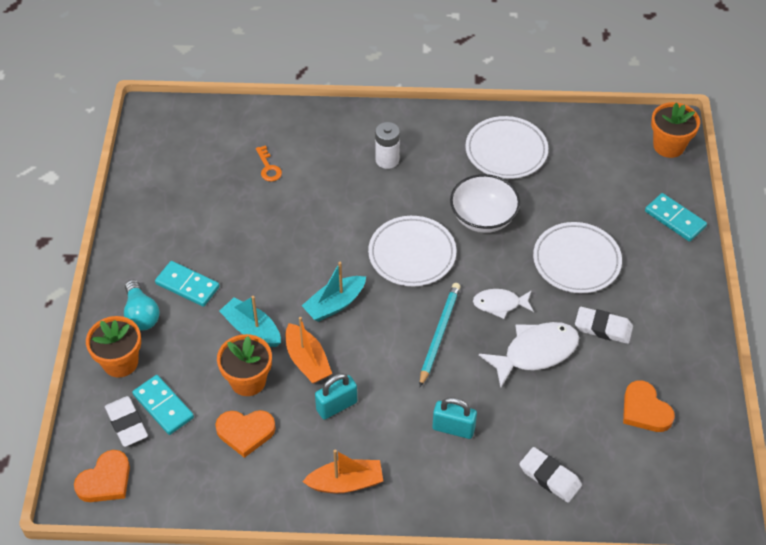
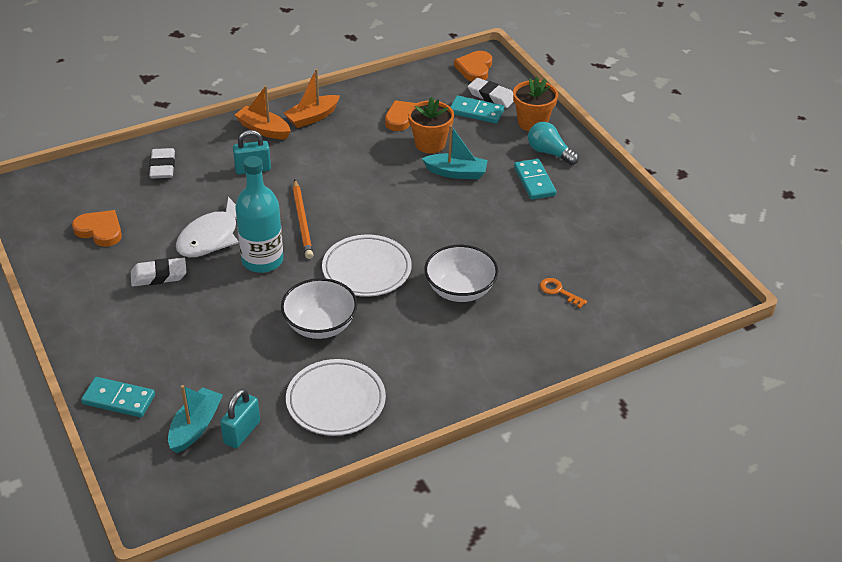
camera: 150 degrees right, 10 degrees down
turquoise domino [155,261,220,307] -> turquoise domino turned 75 degrees clockwise [514,159,556,200]
orange boat [286,317,332,384] -> orange boat moved to [235,86,291,139]
turquoise boat [302,262,366,322] -> turquoise boat moved to [168,385,223,453]
turquoise padlock [315,373,357,420] -> turquoise padlock moved to [220,389,260,449]
white battery [375,122,400,169] -> none
turquoise pencil [420,283,460,387] -> orange pencil [293,179,313,259]
white fish [473,289,534,319] -> turquoise bottle [235,156,283,273]
white eraser [519,447,582,503] -> white eraser turned 75 degrees clockwise [149,148,175,179]
white plate [533,222,622,293] -> none
orange flower pot [651,102,700,158] -> none
none -> white bowl [424,245,498,302]

